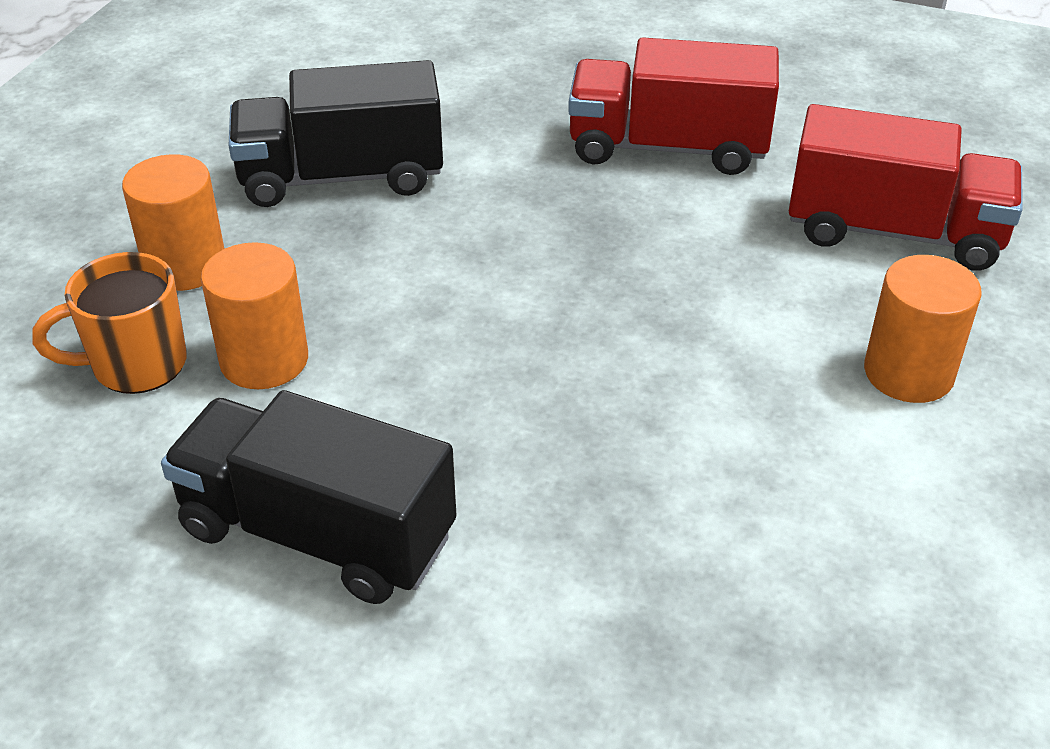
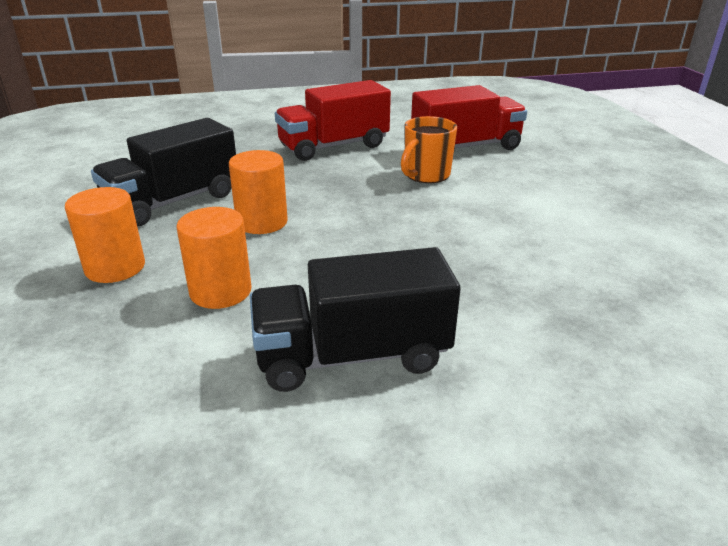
camera: 35 degrees left, 10 degrees down
orange mug [32,252,187,394] -> orange mug moved to [401,116,457,183]
orange cylinder [864,255,982,403] -> orange cylinder moved to [229,150,288,234]

